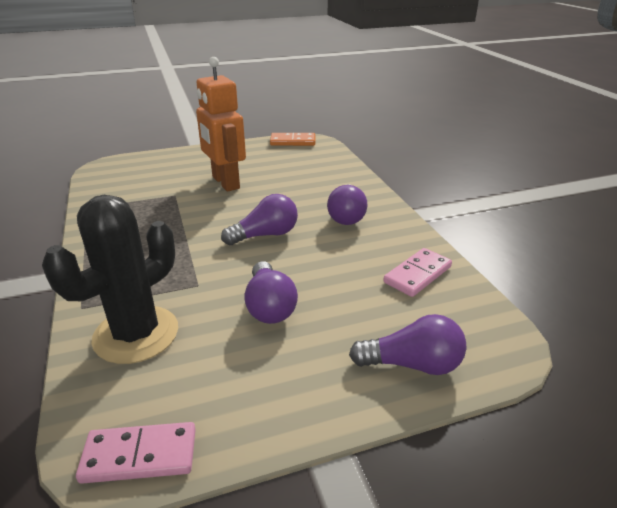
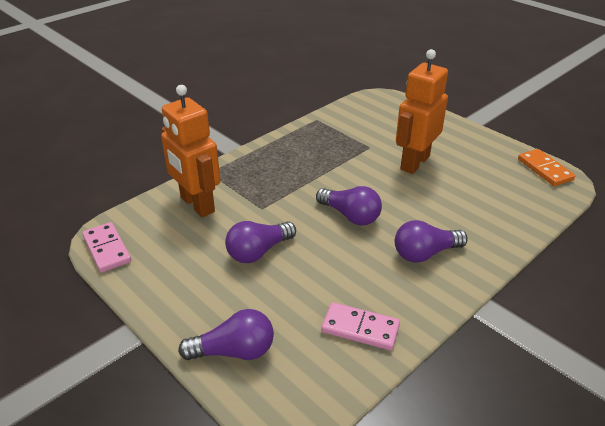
camera: 65 degrees right, 5 degrees up
black cactus [42,195,178,364] -> orange robot [161,85,221,217]
purple light bulb [349,314,467,375] -> purple light bulb turned 75 degrees counterclockwise [178,309,274,360]

